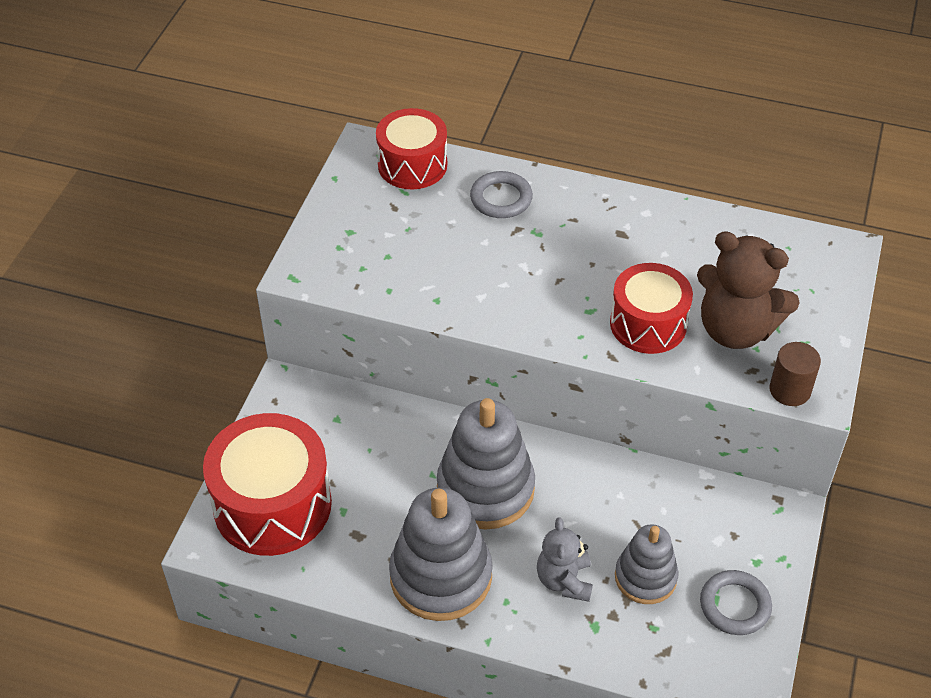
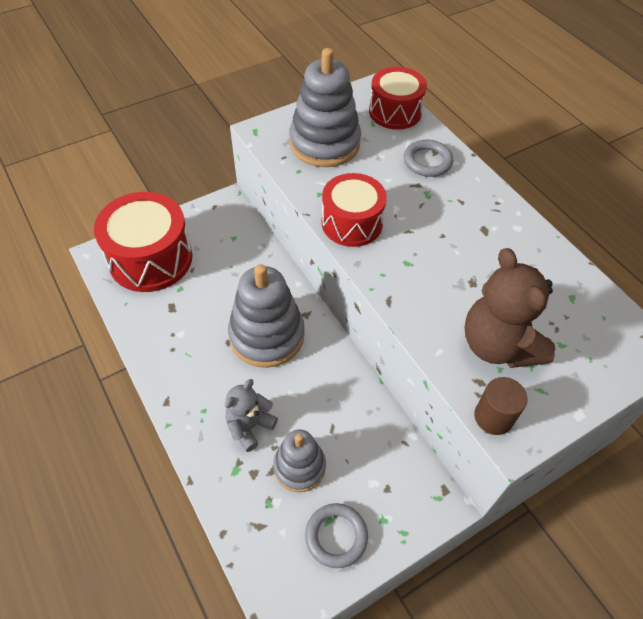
camera: 40 degrees right, 5 degrees up
grey stacking toy [389,487,493,621] -> grey stacking toy moved to [289,48,361,167]
red drum [610,263,693,354] -> red drum moved to [321,173,387,247]

